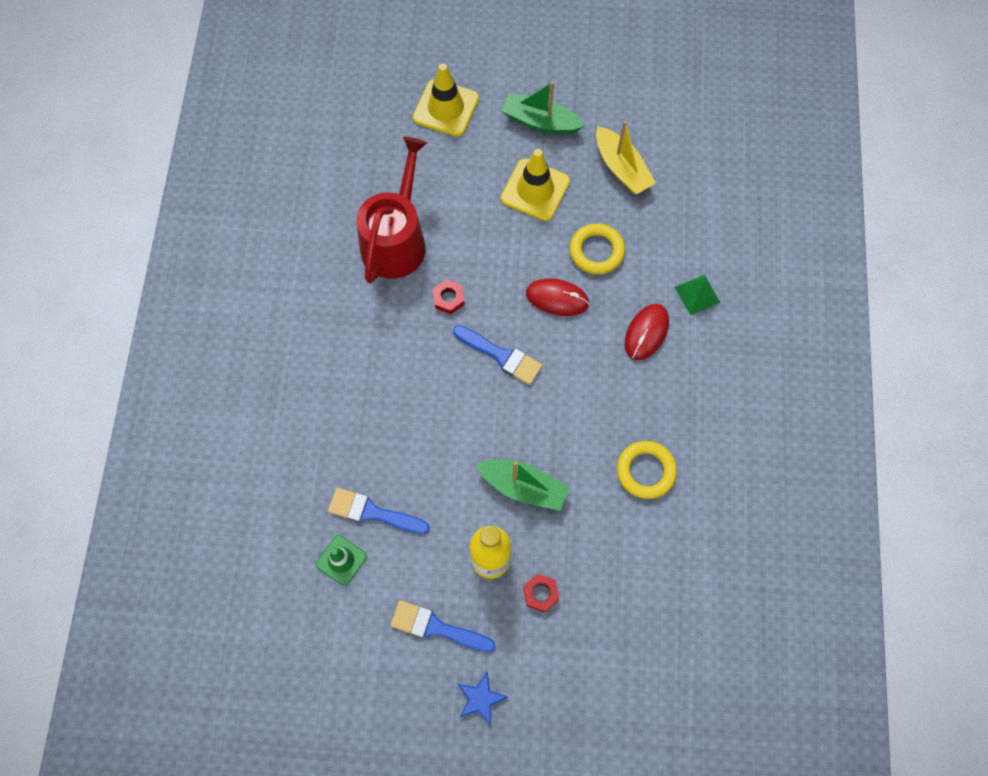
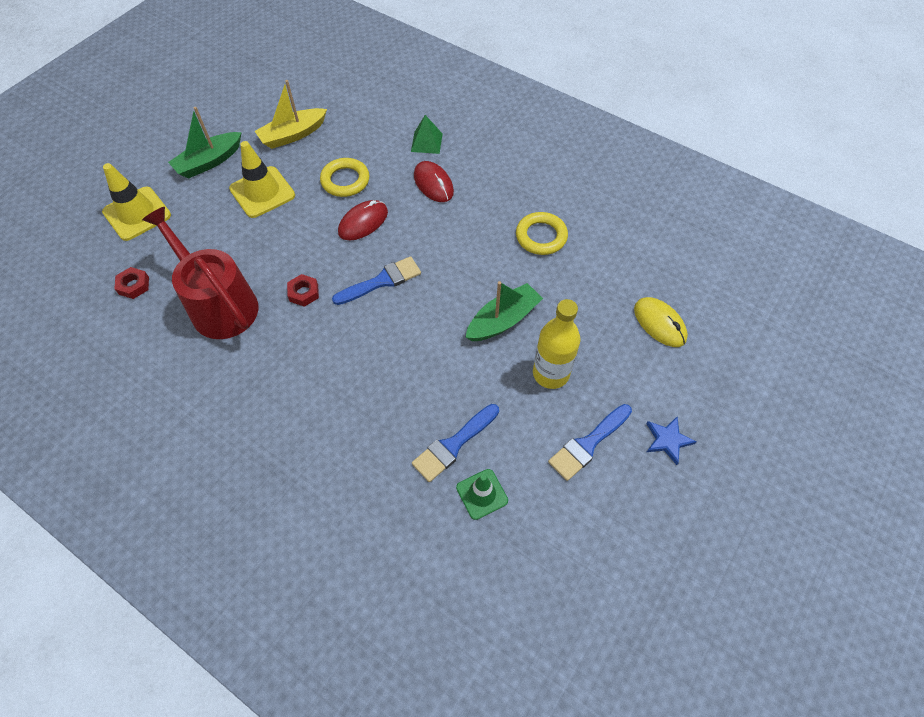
camera: 60 degrees left, 10 degrees down
red nut [523,574,559,612] -> red nut moved to [114,267,149,299]
yellow boat [596,121,656,194] -> yellow boat turned 150 degrees clockwise [255,80,327,149]
none -> yellow mouse [634,297,688,347]

